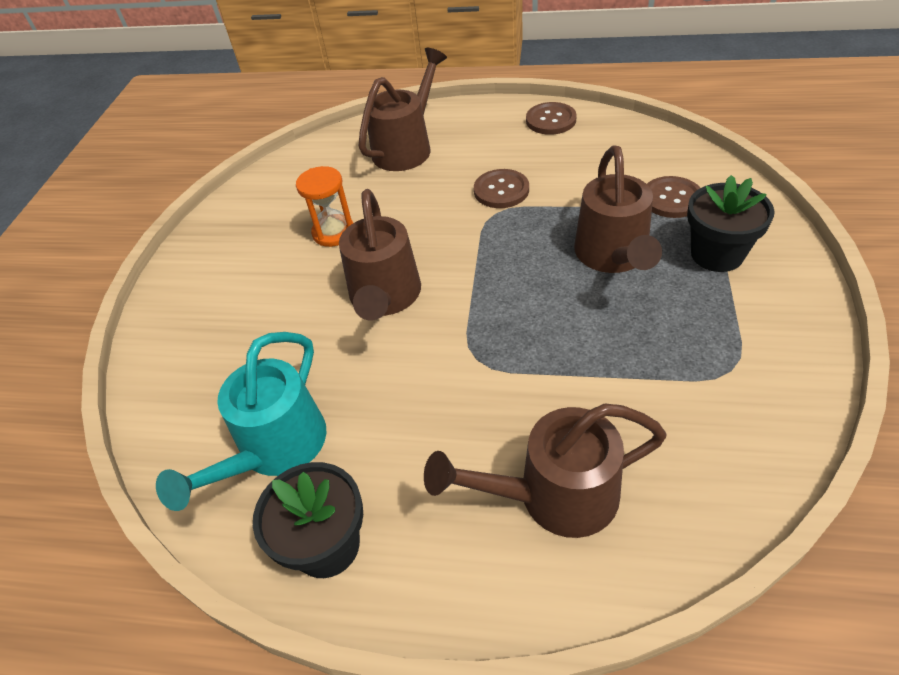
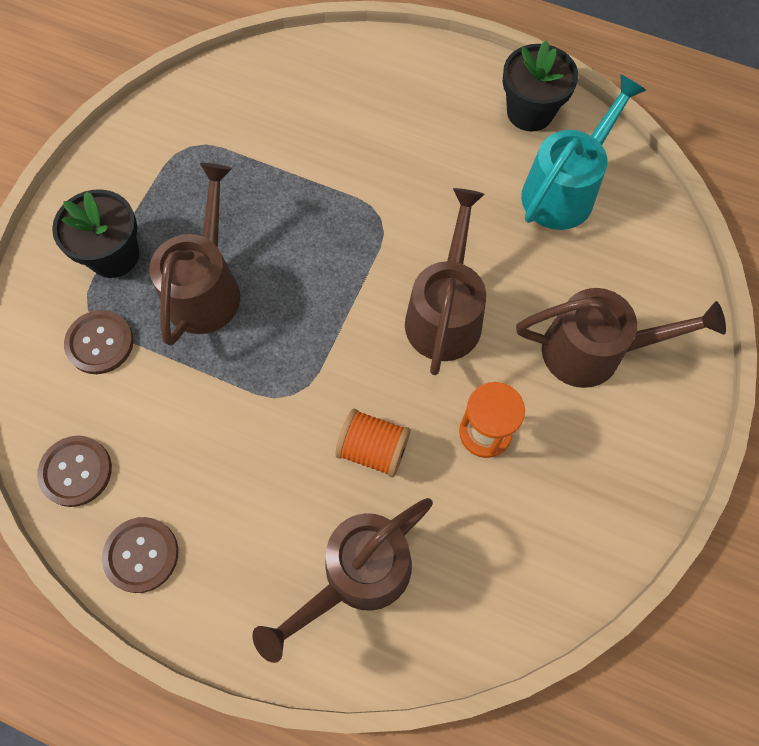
camera: 170 degrees left, 20 degrees up
brown watering can [424,403,667,538] -> brown watering can moved to [516,288,726,388]
brown button [474,169,529,208] -> brown button moved to [37,435,112,507]
none -> orange spool [335,409,411,477]

